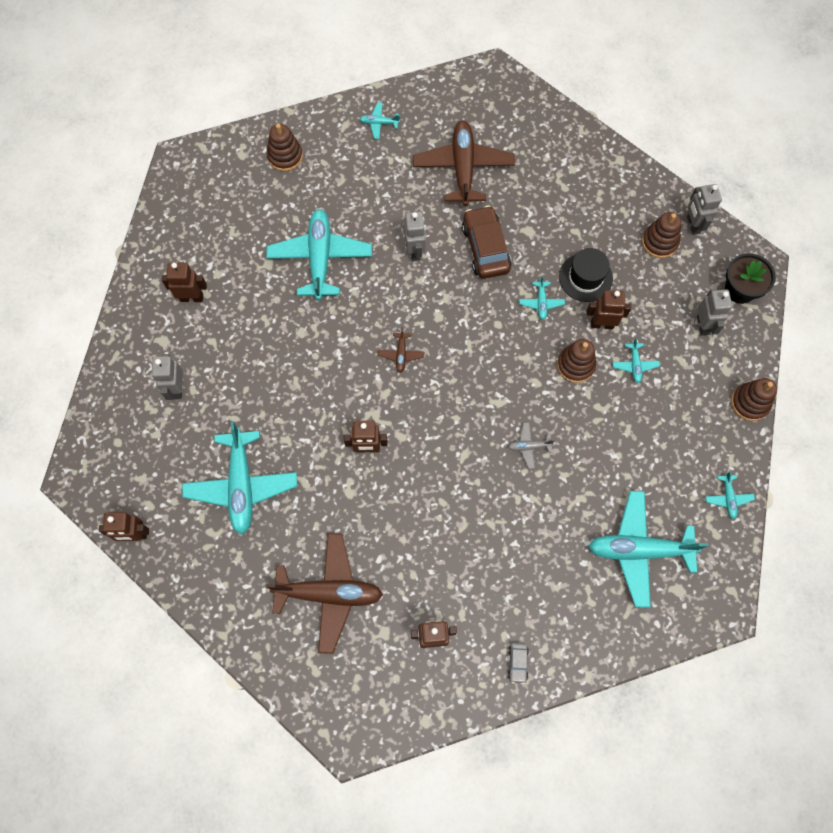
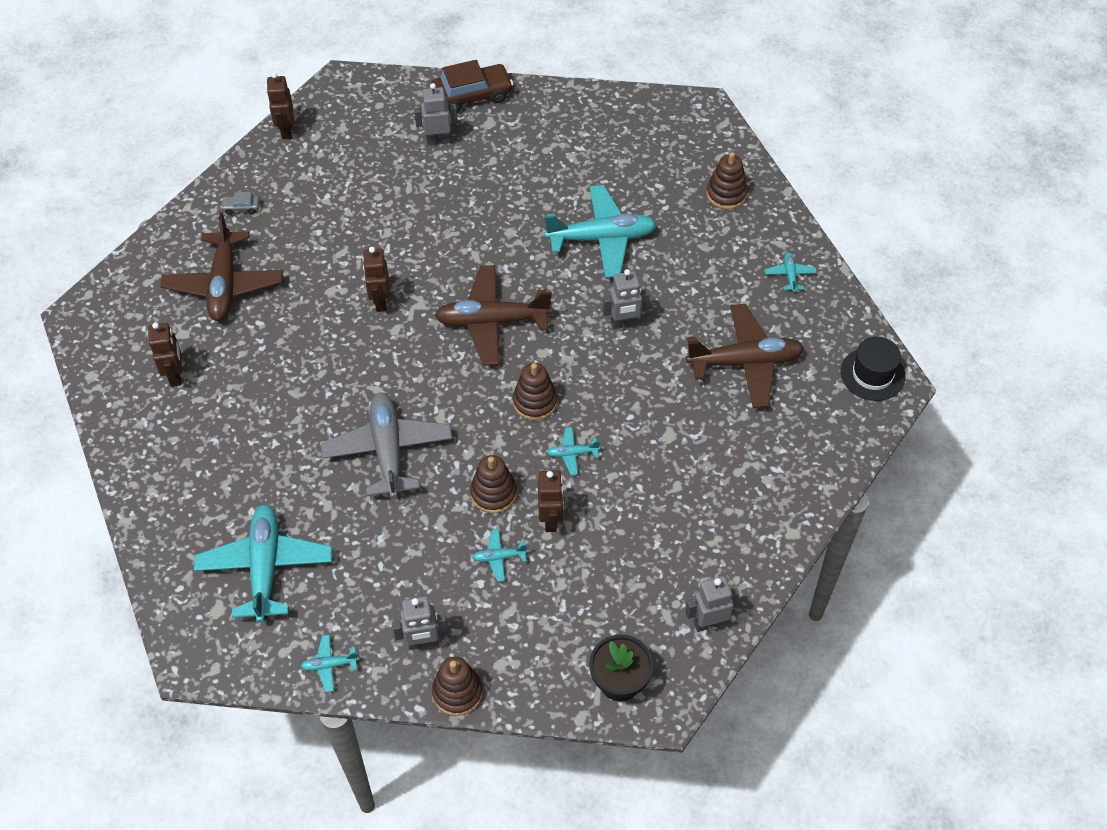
camera: 85 degrees right, 15 degrees down
brown robot [162,263,207,302] -> none
turquoise plane [182,421,297,535] -> none
brown plane [378,328,425,373] -> brown plane [435,265,552,366], size x2.33
brown car [462,205,511,279] -> brown car moved to [431,60,513,113]
grey plane [508,423,555,469] -> grey plane [321,393,452,499], size x2.33
grey car [508,643,529,684] -> grey car moved to [221,192,260,215]
black hat [559,248,613,302] -> black hat moved to [841,337,906,401]
brown stacking toy [642,212,681,258] -> brown stacking toy moved to [513,363,558,420]
grey robot [697,289,732,336] -> grey robot moved to [392,596,448,650]

